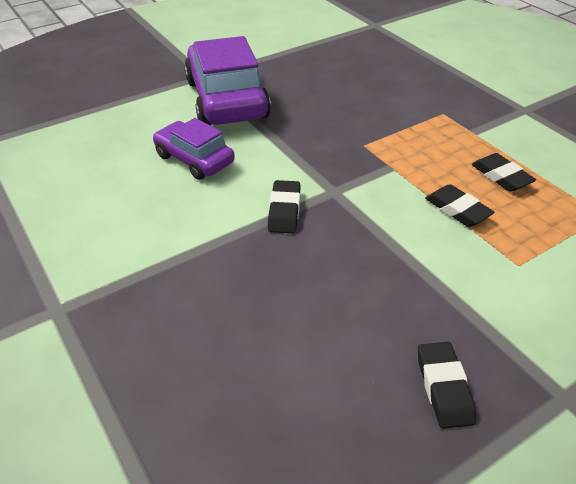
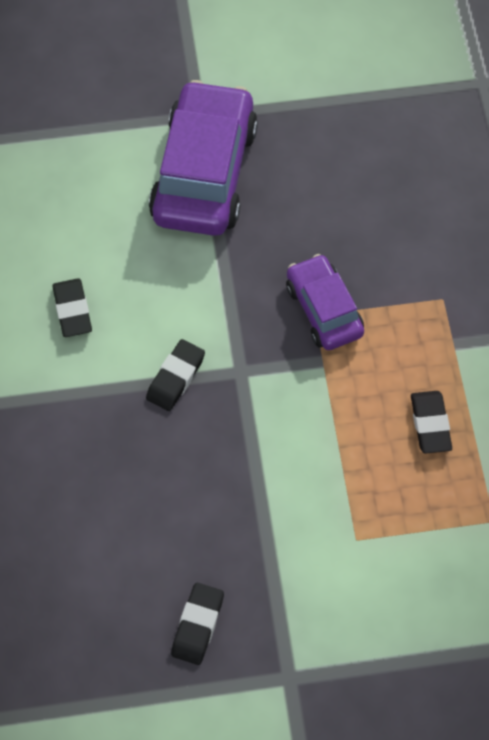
camera: 25 degrees right, 20 degrees up
purple car [153,118,235,180] -> purple car moved to [286,254,364,350]
black eraser [425,184,495,227] -> black eraser moved to [52,278,92,337]

